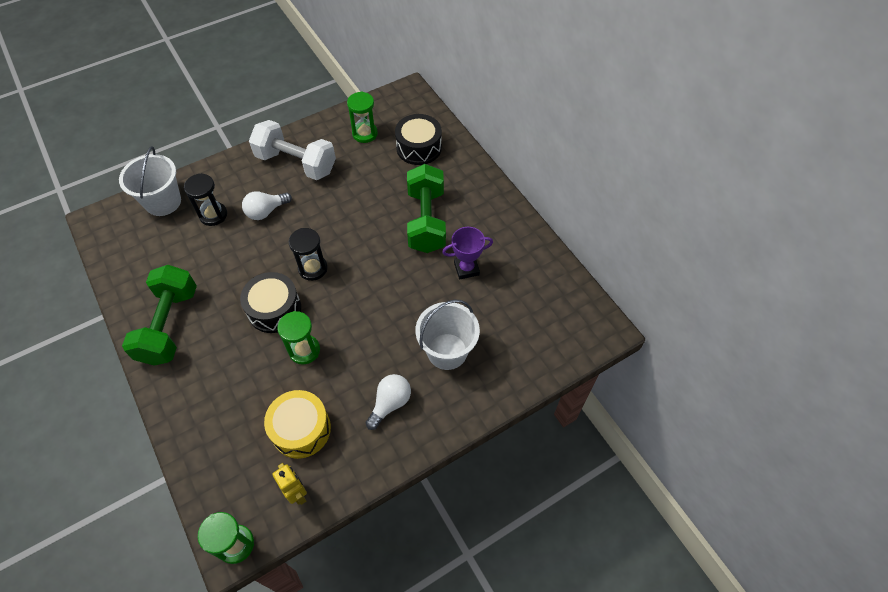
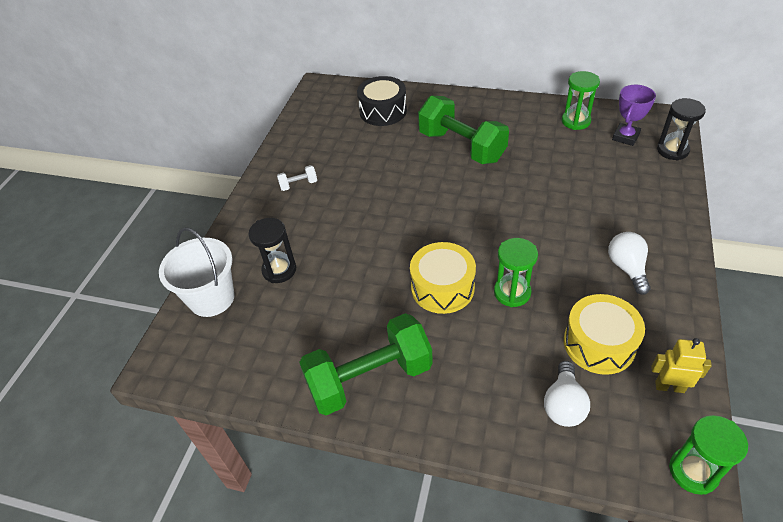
camera: 40 degrees left, 10 degrees down
green dumbbell [122,265,197,366] -> green dumbbell turned 75 degrees counterclockwise [299,313,433,415]
black drum [240,272,301,333] -> yellow drum [410,242,476,314]
white light bulb [242,191,292,220] -> white light bulb moved to [544,361,590,427]
white dumbbell [249,120,336,180] -> white dumbbell [277,165,317,191], size x0.41
black hourglass [289,228,328,281] -> black hourglass moved to [657,98,706,161]
green hourglass [347,91,378,143] -> green hourglass moved to [562,71,600,130]
white bucket [415,300,480,370] -> none
purple trophy [442,227,493,280] -> purple trophy moved to [612,85,656,146]

